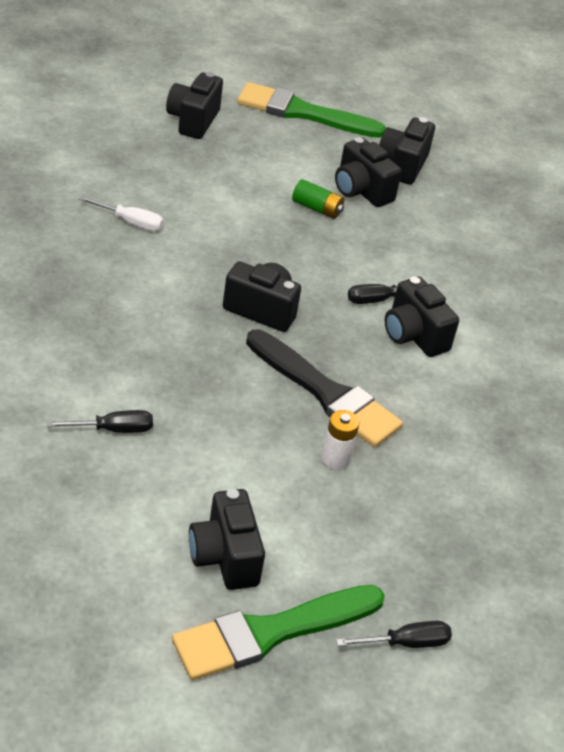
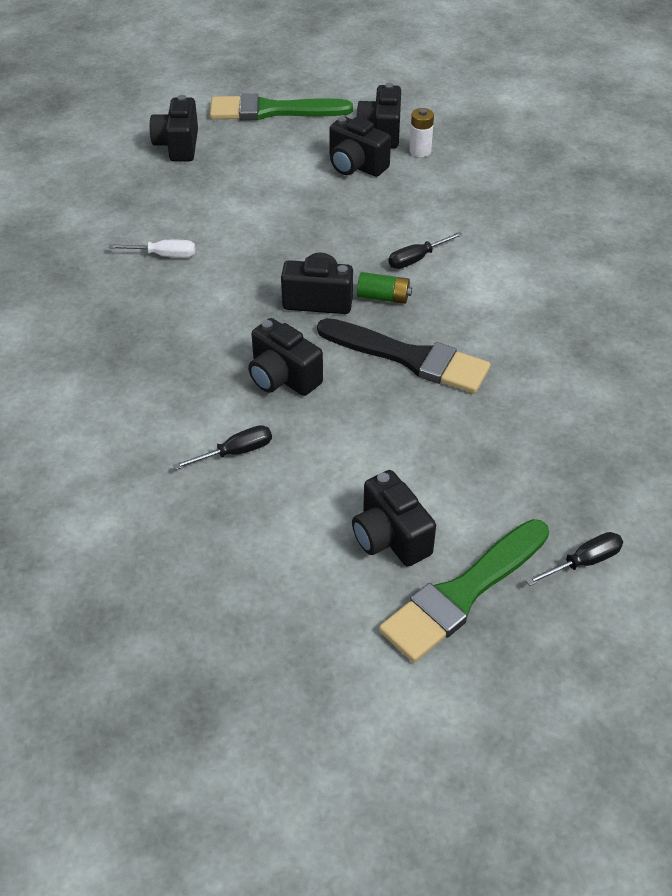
camera: 10 degrees left, 5 degrees up
green battery [292,179,344,219] -> green battery moved to [357,272,412,304]
white battery [322,410,359,470] -> white battery moved to [410,108,434,157]
black camera [385,277,459,357] -> black camera moved to [248,318,323,396]

